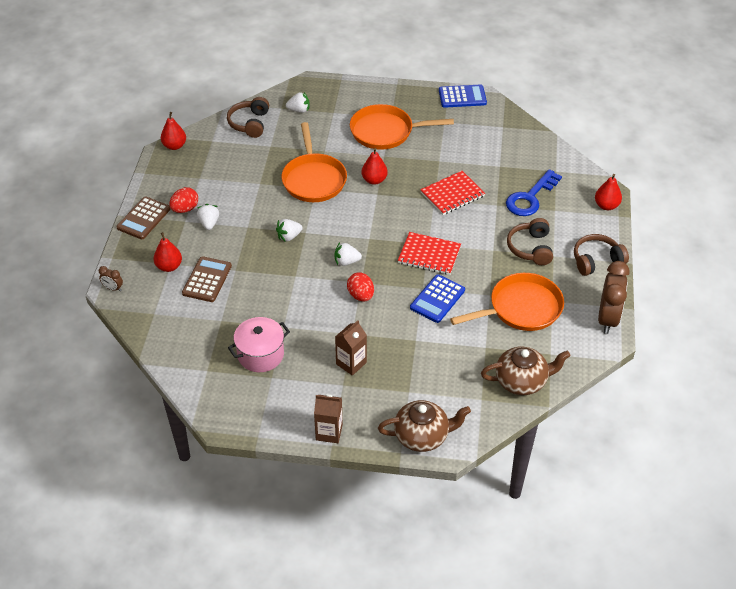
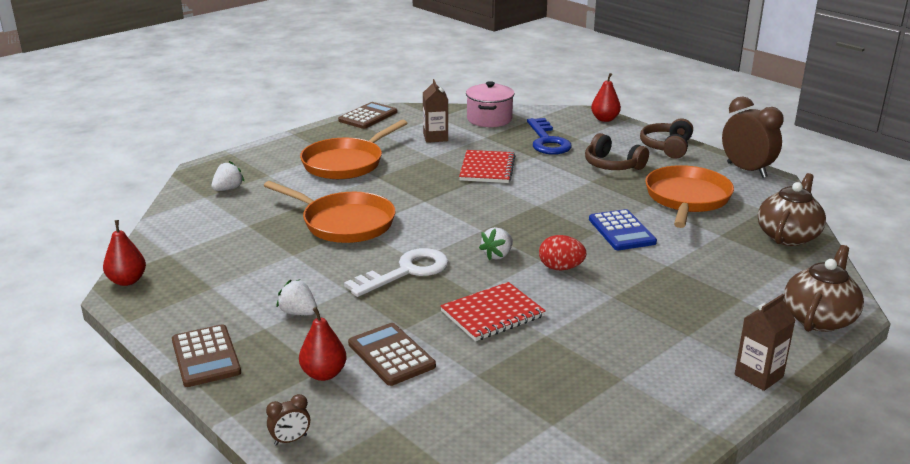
camera: 50 degrees left, 20 degrees down
red egg [169,187,198,213] -> none
brown headphones [227,97,269,138] -> none
pink pot [228,317,290,372] -> pink pot moved to [466,81,514,127]
white strawberry [276,219,303,242] -> white key [344,248,449,297]
brown carton [335,320,367,376] -> brown carton moved to [423,79,448,143]
red pear [362,148,388,185] -> none
red notebook [398,232,461,275] -> red notebook moved to [440,282,546,341]
blue calculator [439,84,487,108] -> brown calculator [338,102,397,129]

